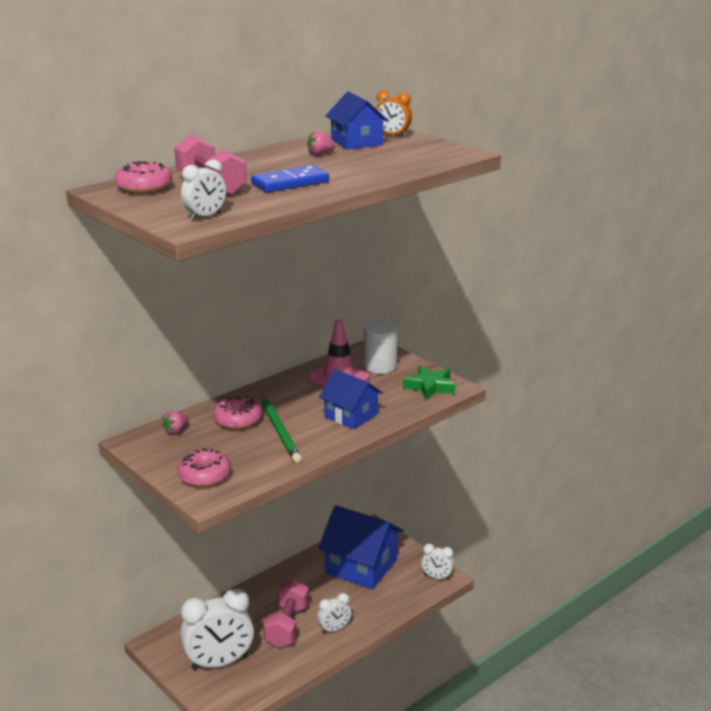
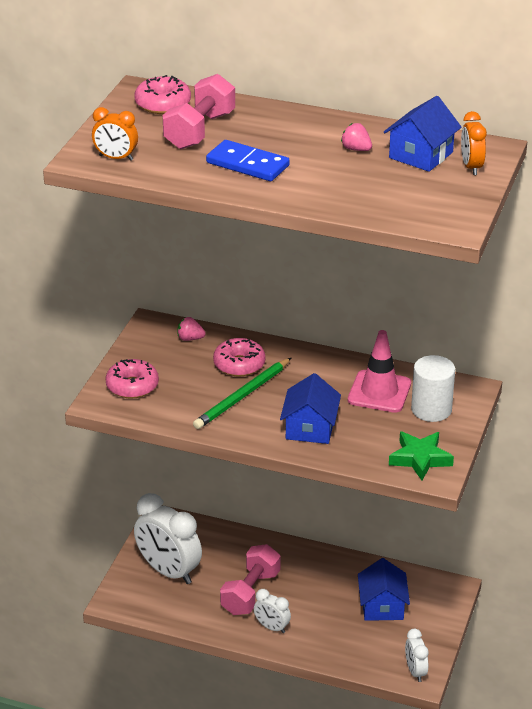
camera: 60 degrees right, 10 degrees up
white clock [181,159,226,221] -> orange clock [92,107,138,161]
pink dumbbell [264,579,309,648] -> pink dumbbell turned 45 degrees counterclockwise [220,544,280,615]
blue house [318,505,404,589] -> blue house [358,558,410,621], size x0.61

